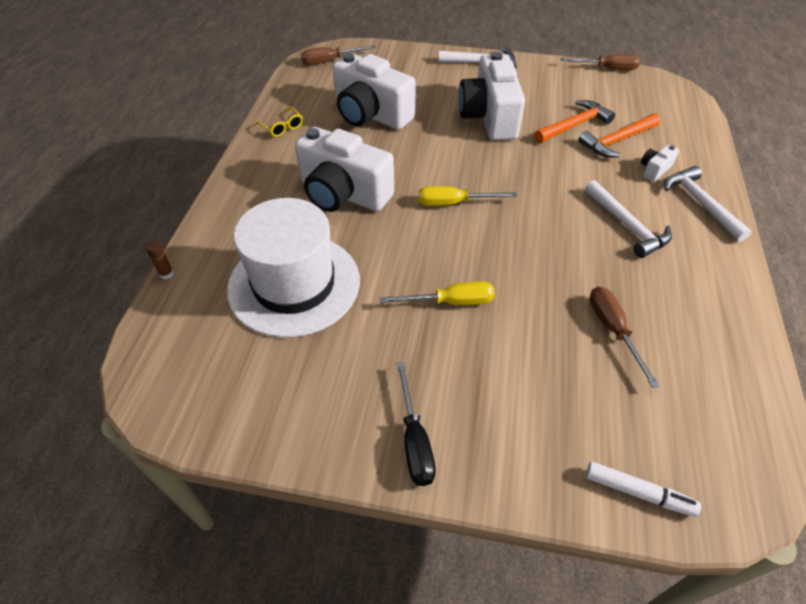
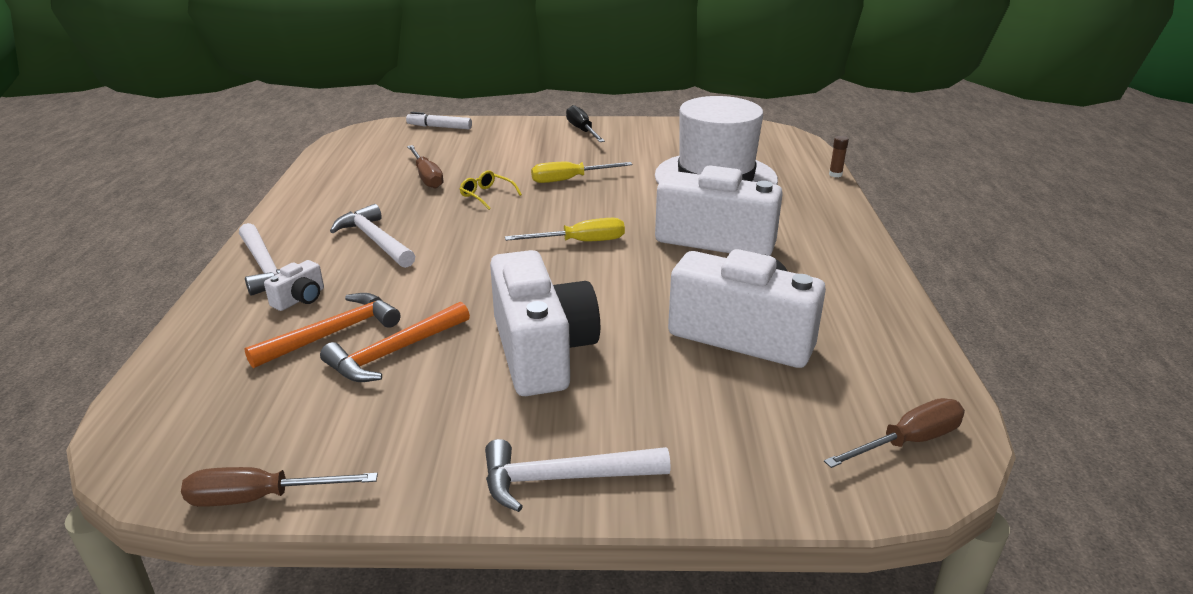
camera: 170 degrees right, 20 degrees down
yellow glasses [256,108,303,137] -> yellow glasses moved to [460,170,522,210]

